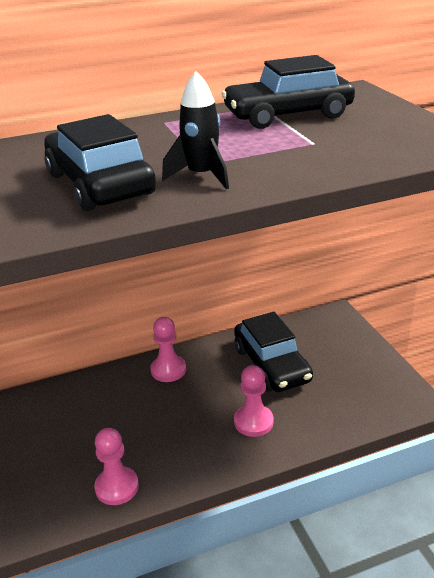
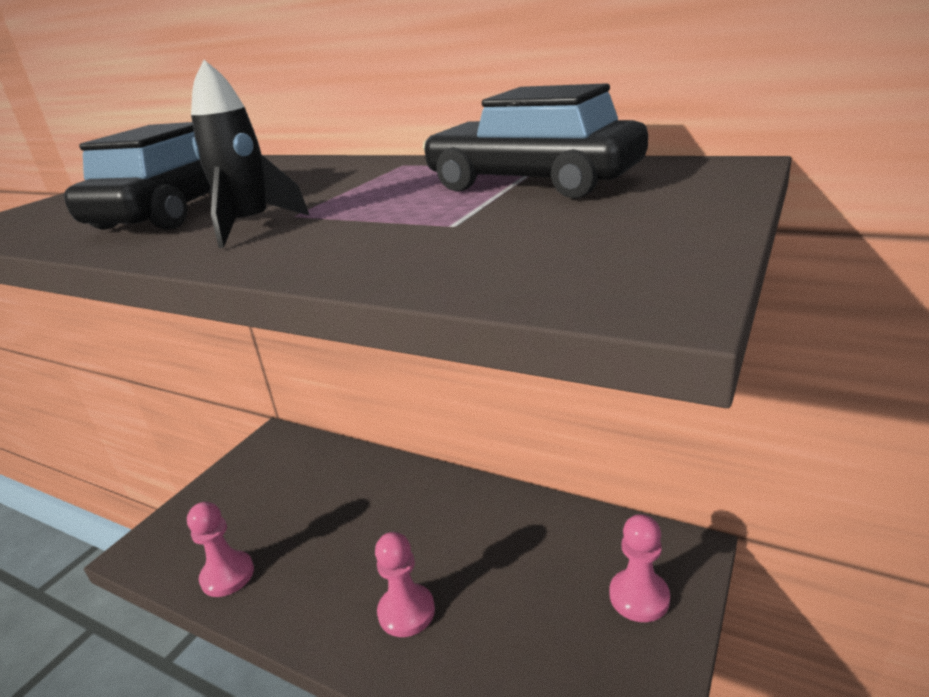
camera: 50 degrees right, 5 degrees down
pink pawn [150,317,186,382] -> pink pawn moved to [609,514,670,622]
black car [234,312,313,392] -> none

